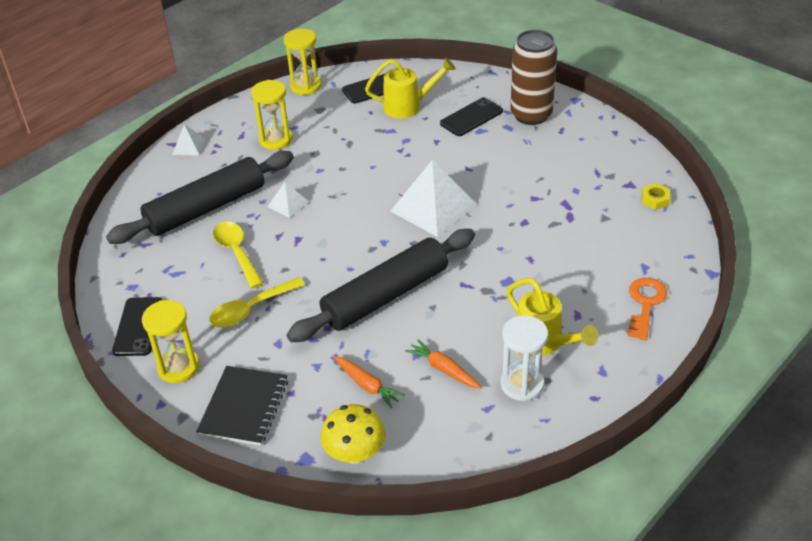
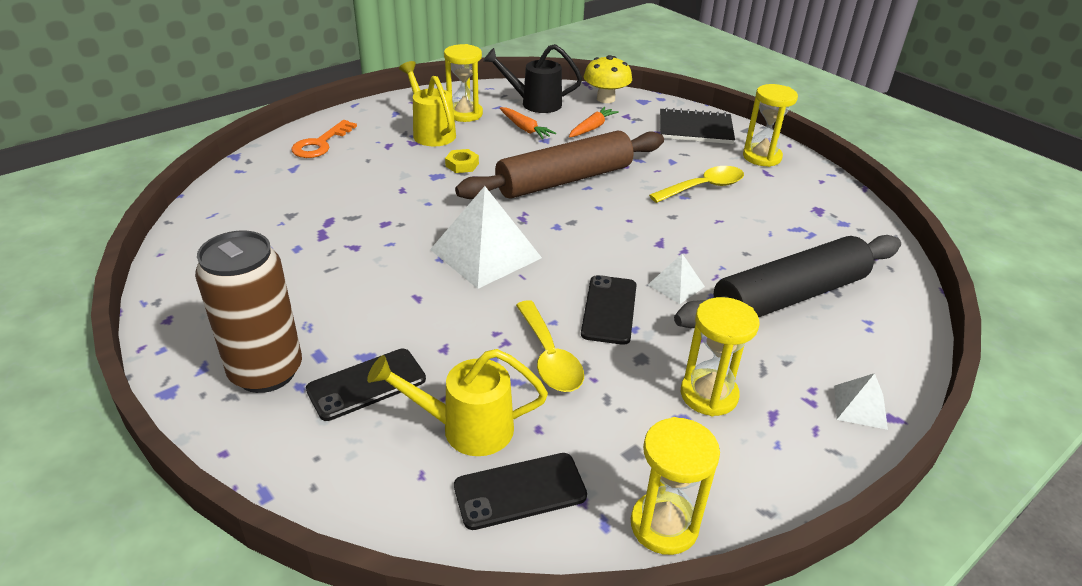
camera: 175 degrees left, 5 degrees down
black phone [112,297,163,356] -> black phone moved to [581,275,636,345]
black notebook [196,366,288,446] -> black notebook turned 75 degrees clockwise [660,107,735,144]
yellow spoon [213,222,263,288] -> yellow spoon moved to [516,300,584,392]
black rolling pin [287,229,475,342] -> brown rolling pin [455,131,664,199]
orange carrot [333,356,405,408] -> orange carrot turned 75 degrees clockwise [569,107,619,138]
white hourglass [501,315,548,401] -> yellow hourglass [444,44,483,122]
yellow nut [642,183,670,210] -> yellow nut moved to [445,149,479,173]
none -> black watering can [483,44,582,113]

